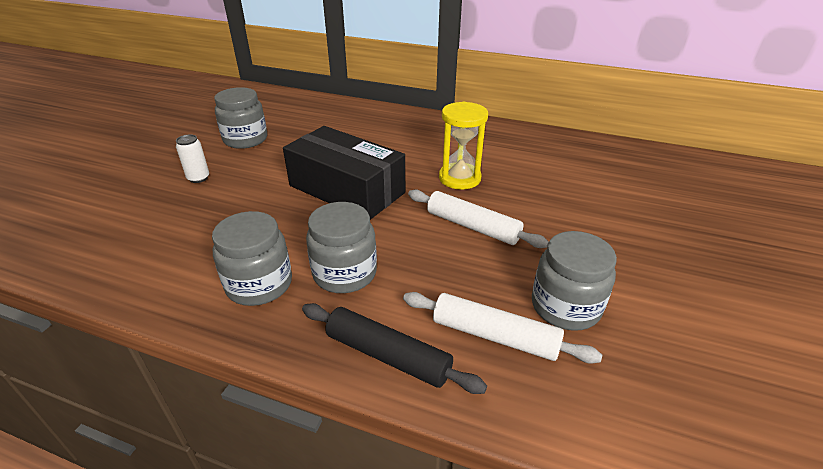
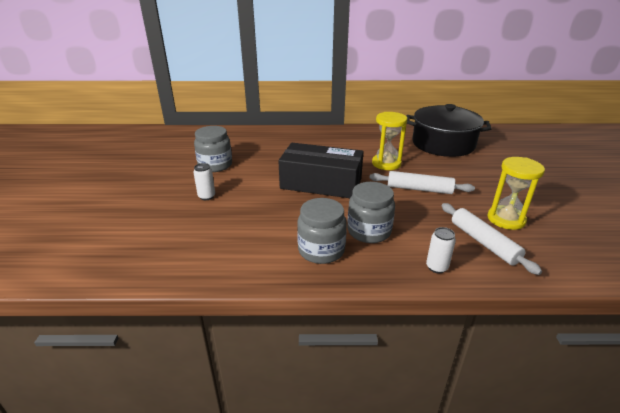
camera: 20 degrees left, 5 degrees down
black rolling pin [302,303,487,394] -> white can [426,227,456,273]
white rolling pin [403,292,602,364] -> white rolling pin turned 60 degrees clockwise [442,203,542,275]
grey jar [532,231,617,331] -> yellow hourglass [487,157,545,230]
none -> black pot [406,104,492,157]

